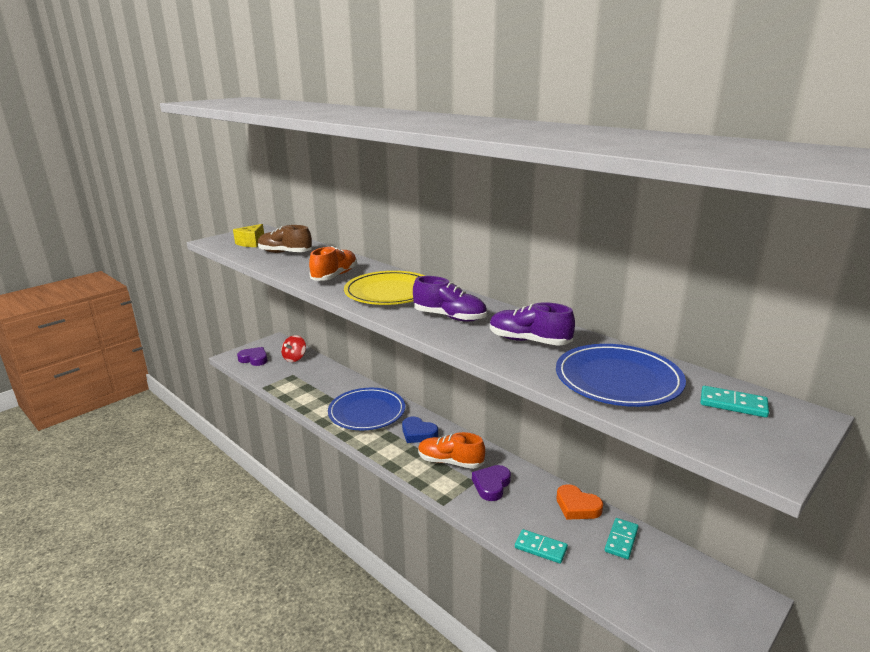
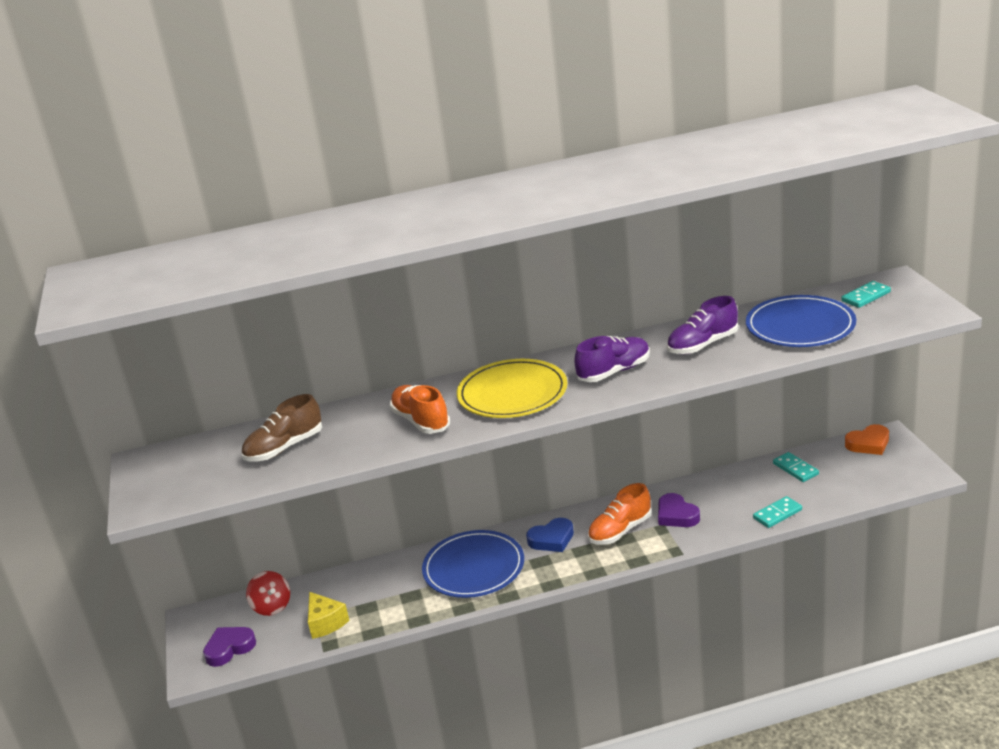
camera: 55 degrees left, 5 degrees up
yellow cheese [233,224,264,247] -> yellow cheese moved to [308,592,349,639]
orange heart [557,484,603,520] -> orange heart moved to [845,424,889,455]

